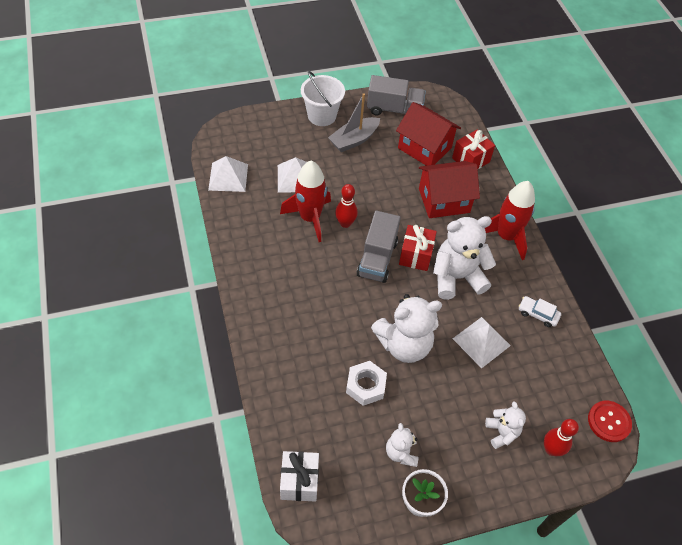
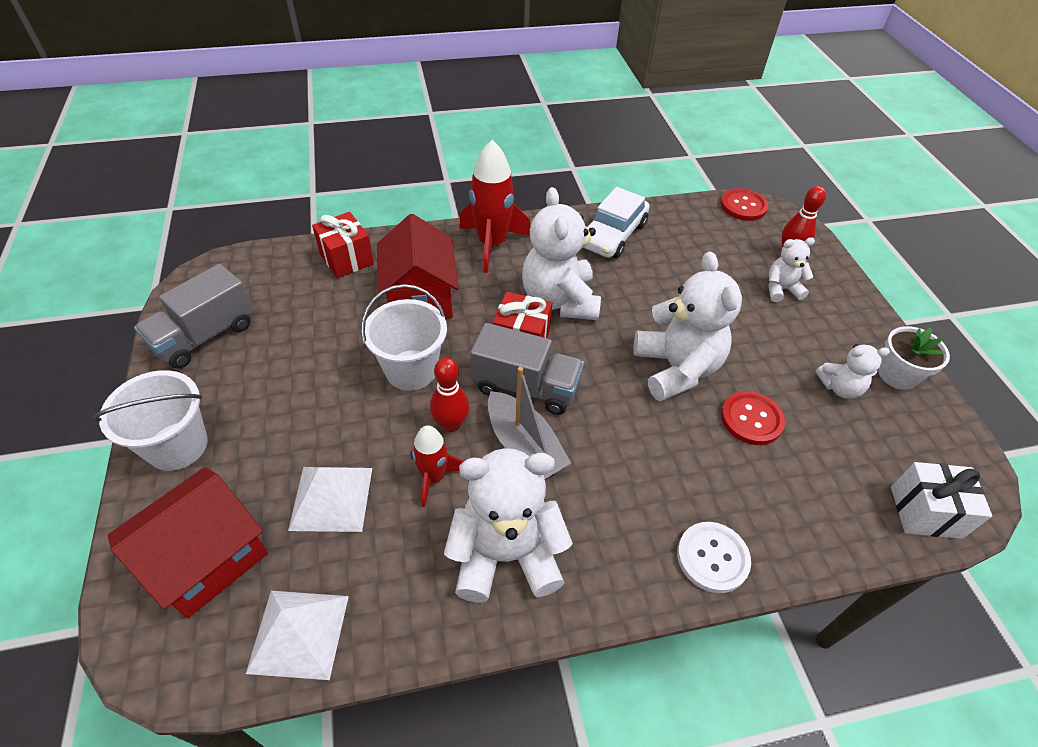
camera: 85 degrees left, 5 degrees down
red rocket [280,161,331,242] -> red rocket [411,425,463,507], size x0.59
grey boat [328,93,380,152] -> grey boat moved to [488,367,571,479]
white nut [346,361,387,406] -> red button [721,391,785,445]
grey truck [367,75,426,115] -> grey truck turned 150 degrees counterclockwise [134,264,254,369]
red house [396,102,461,166] -> red house moved to [108,467,268,618]
white pyramid [453,317,511,368] -> none
white car [519,296,561,327] -> white car [583,187,650,258], size x1.76
none -> white bucket [361,284,447,391]
none -> white teddy bear [444,448,573,603]
none -> white button [677,522,751,593]

